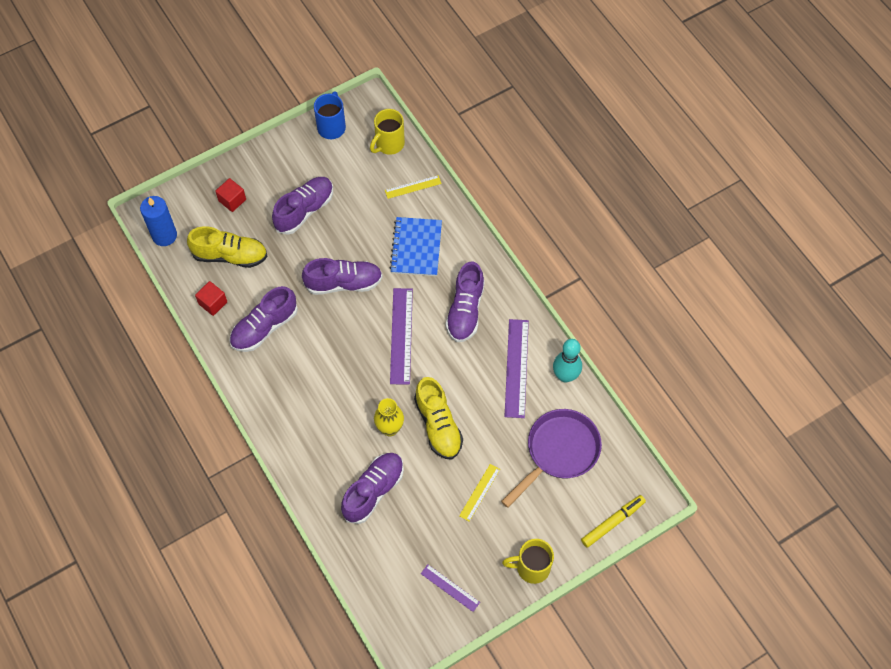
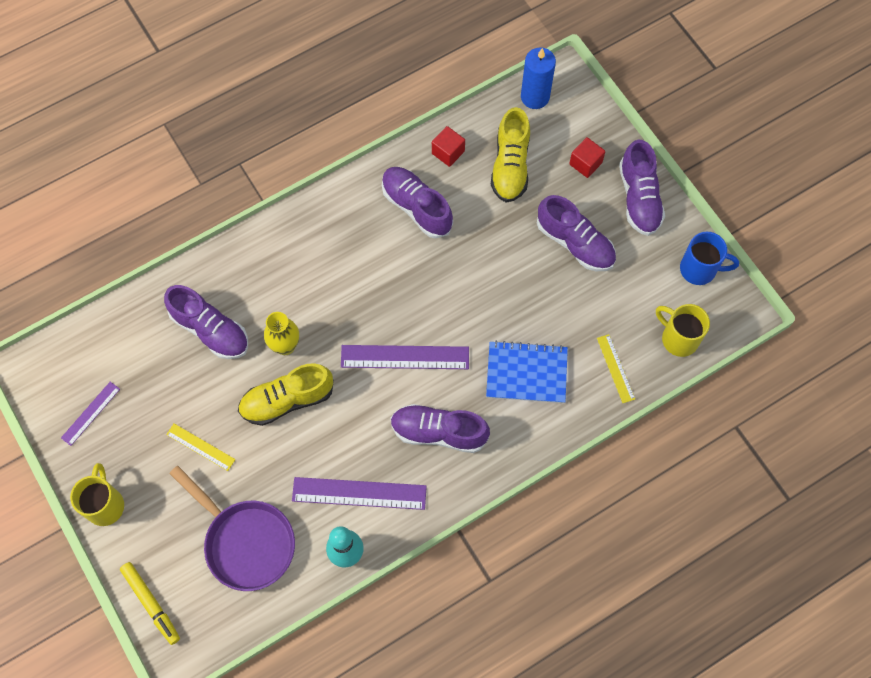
camera: 90 degrees right, 5 degrees up
purple shoe [302,258,383,295] -> purple shoe moved to [619,140,665,236]

